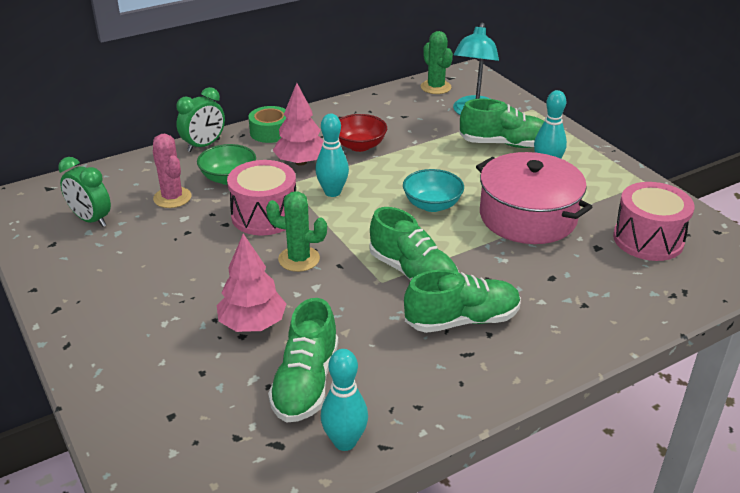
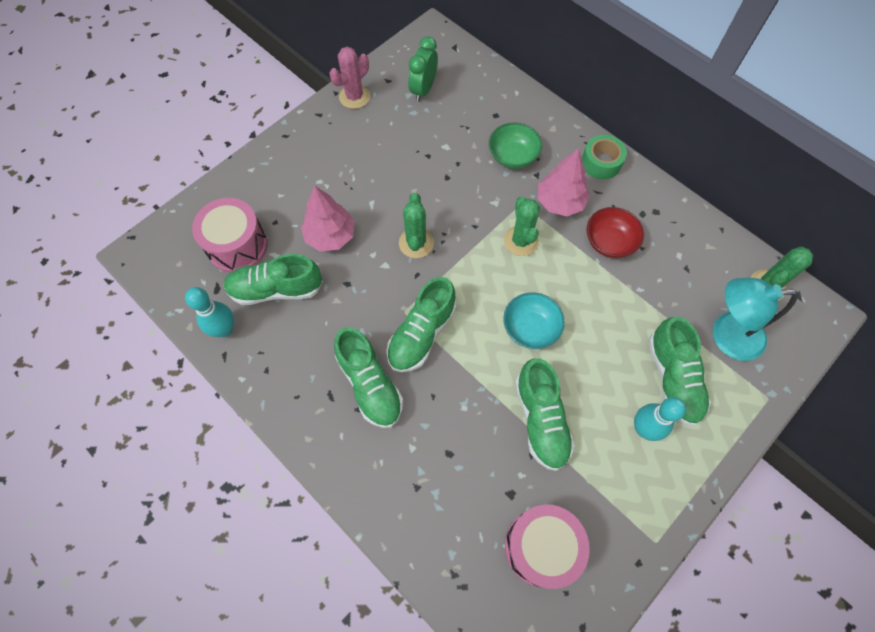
camera: 75 degrees right, 30 degrees up
pink cactus [153,134,191,208] -> pink cactus moved to [330,47,370,109]
green clock [176,87,225,152] -> none
pink drum [227,160,296,236] -> pink drum moved to [192,198,268,273]
turquoise bowling pin [315,114,349,197] -> green cactus [504,196,540,256]
pink pot [476,152,593,244] -> green shoe [515,359,575,471]

